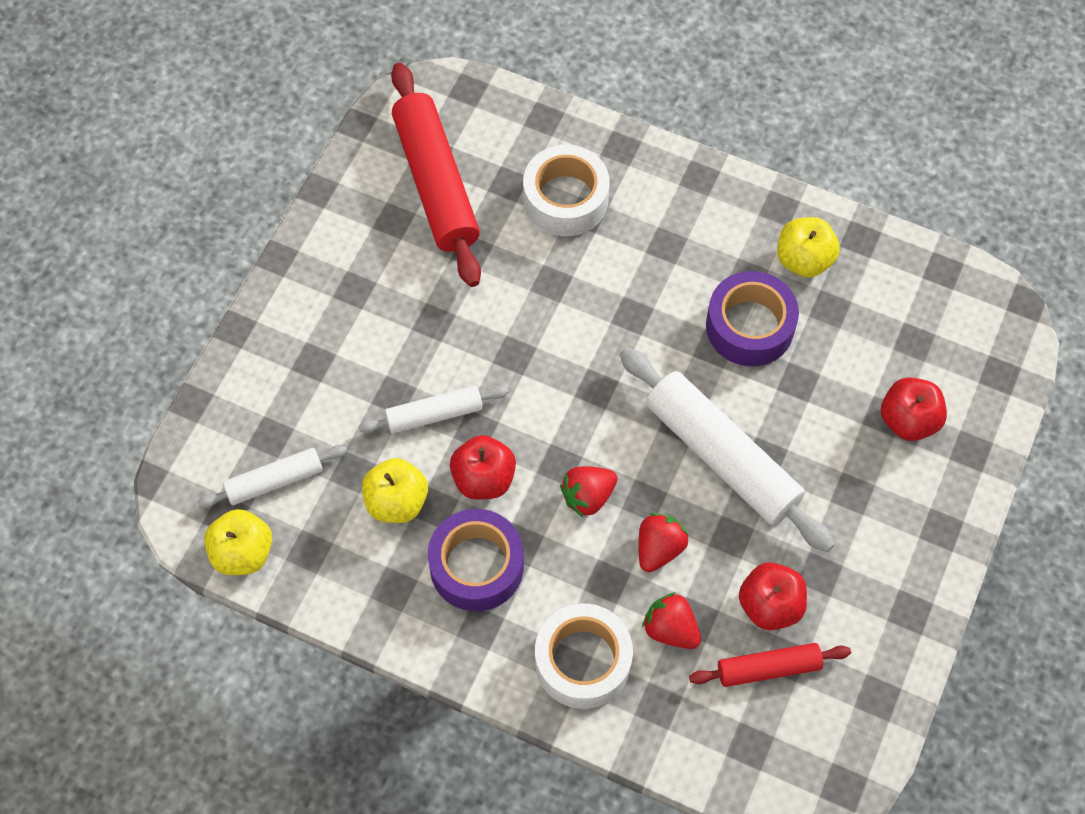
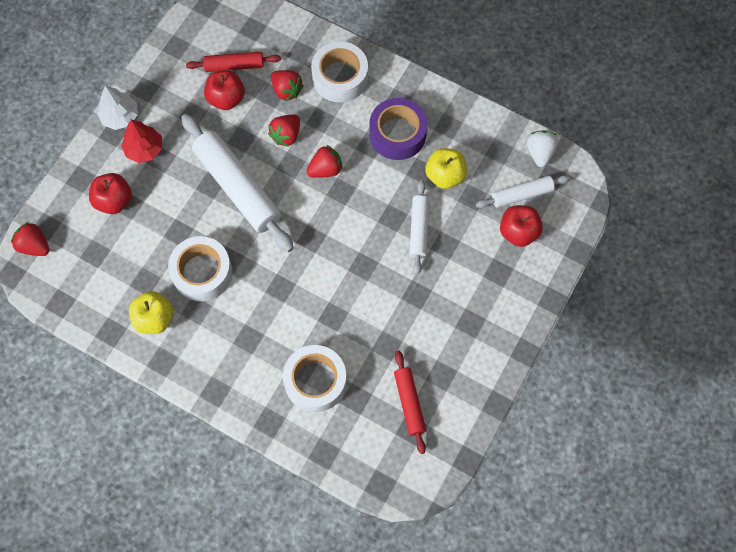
camera: 175 degrees left, 5 degrees up
yellow apple [204,509,272,575] -> white strawberry [527,130,558,167]
white rolling pin [358,386,509,433] -> white rolling pin turned 75 degrees counterclockwise [410,180,429,274]
red rolling pin [391,63,481,287] -> red rolling pin [394,350,426,454], size x0.54
red apple [450,435,516,500] -> red apple moved to [500,205,543,247]
purple tape [706,271,799,366] -> white tape [168,236,233,301]
none -> red strawberry [11,222,49,256]
none -> white tree [97,85,138,130]
none -> red tree [121,120,162,163]

